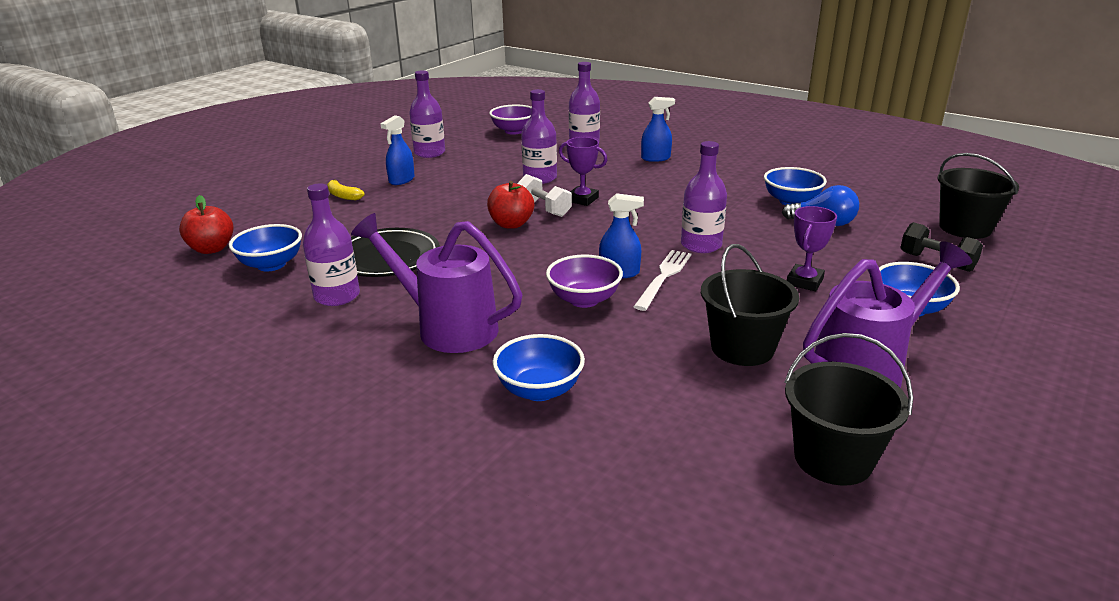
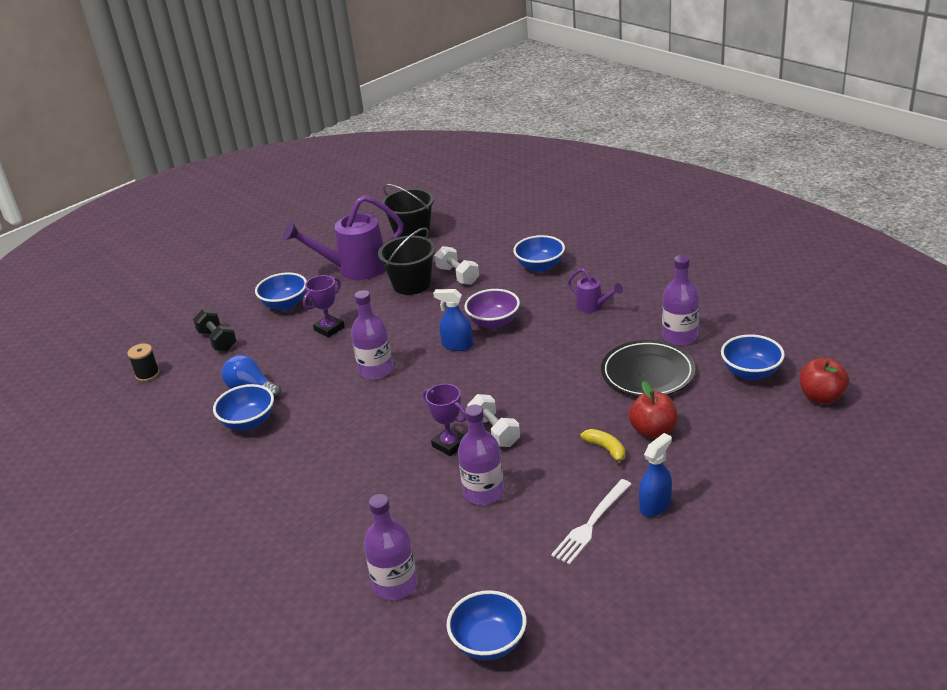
camera: 165 degrees left, 5 degrees up
yellow banana [327,179,365,200] -> yellow banana moved to [581,429,625,466]
purple watering can [351,213,522,353] -> purple watering can [568,268,623,313], size x0.49
purple bottle [409,70,445,158] -> none
red apple [487,181,534,229] -> red apple moved to [629,381,678,438]
purple bowl [489,105,532,135] -> blue bowl [446,590,527,661]
white fork [633,250,691,311] -> white fork moved to [551,479,631,565]
blue spray bottle [641,97,675,162] -> none
black bucket [938,153,1019,239] -> black spool [127,343,160,382]
none -> white dumbbell [435,246,479,285]

